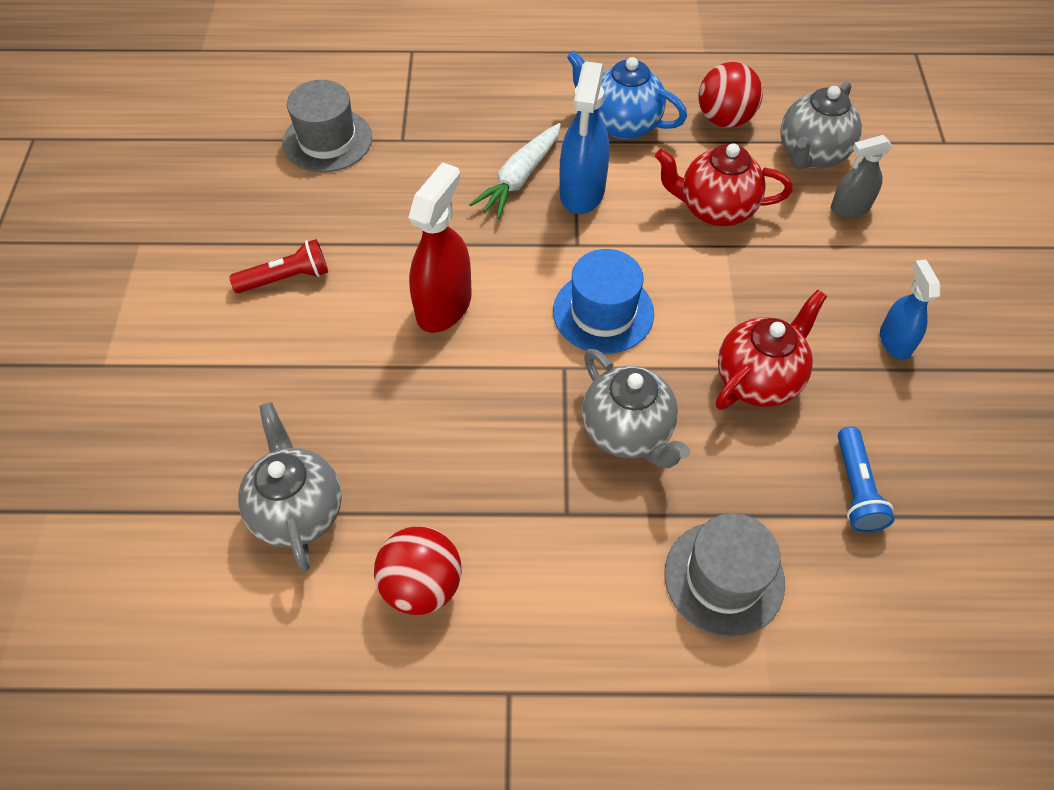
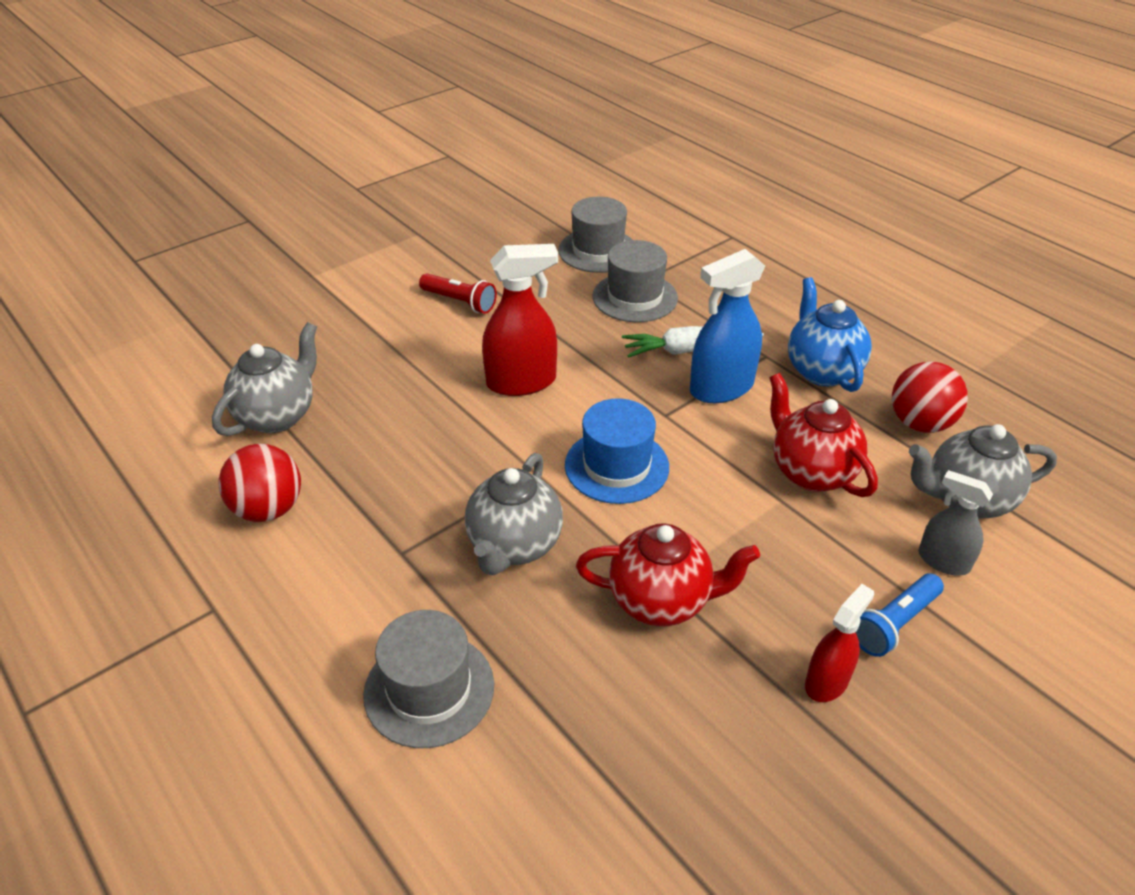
camera: 50 degrees right, 15 degrees down
blue flashlight [838,426,894,533] -> blue flashlight moved to [855,573,944,657]
blue spray bottle [880,260,940,360] -> red spray bottle [805,584,874,702]
none -> grey hat [592,240,678,322]

